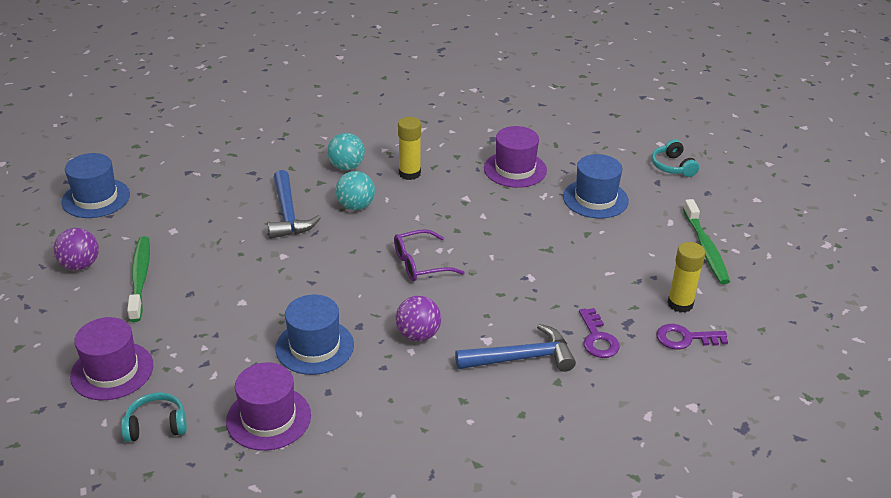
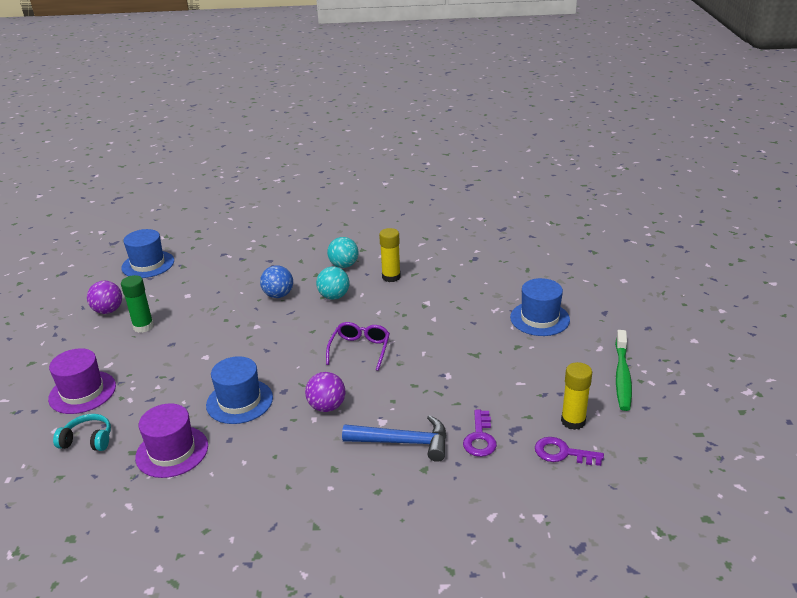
camera: 20 degrees right, 5 degrees down
green toothbrush [127,236,150,322] -> green glue stick [121,275,154,333]
blue hammer [268,170,321,239] -> blue ball [260,265,293,298]
purple glasses [394,229,465,281] -> purple glasses turned 105 degrees clockwise [326,322,390,371]
purple hat [484,126,547,188] -> none
turquoise headphones [651,139,699,177] -> none

